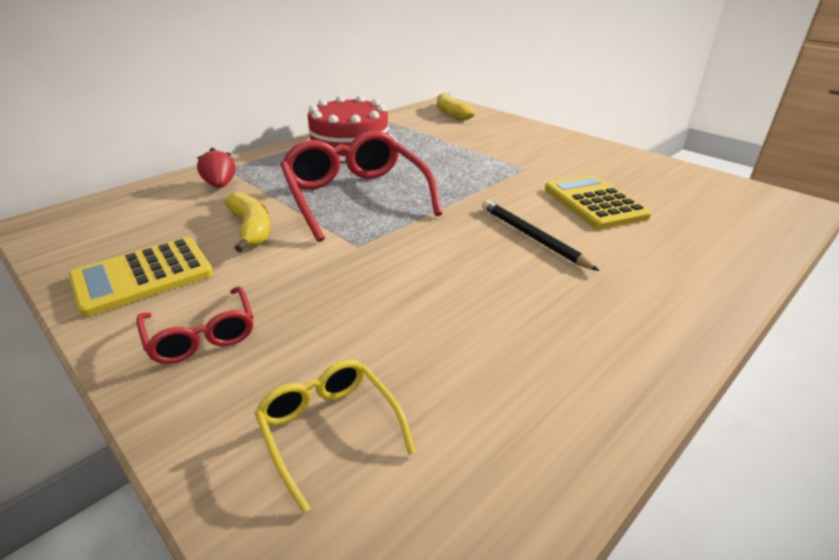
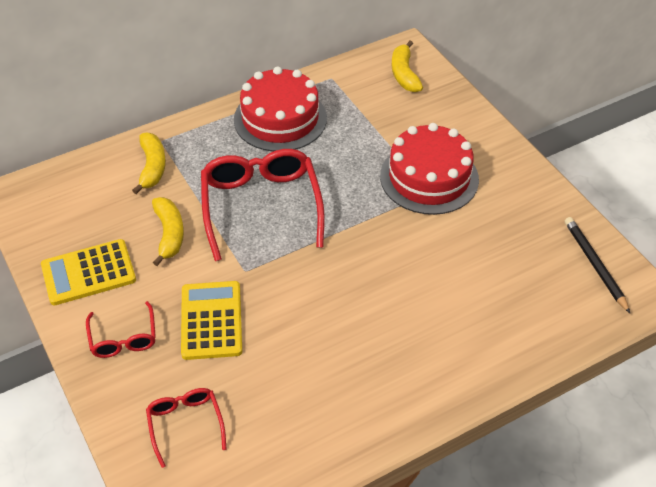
camera: 15 degrees right, 15 degrees up
red strawberry [197,148,235,188] -> yellow banana [132,133,166,194]
yellow glasses [255,360,416,514] -> red glasses [146,388,227,468]
black pencil [482,200,600,271] -> black pencil moved to [565,217,631,314]
yellow calculator [545,175,652,229] -> yellow calculator moved to [181,281,242,360]
none -> red cake [380,123,479,215]

